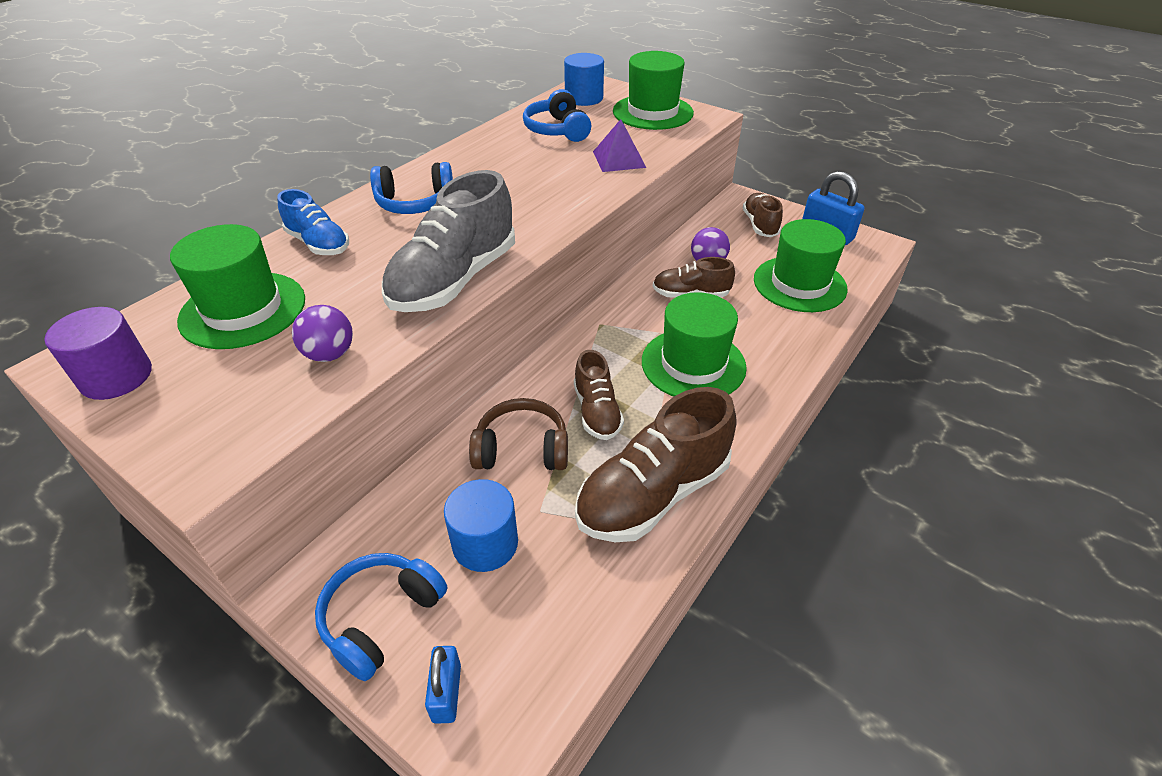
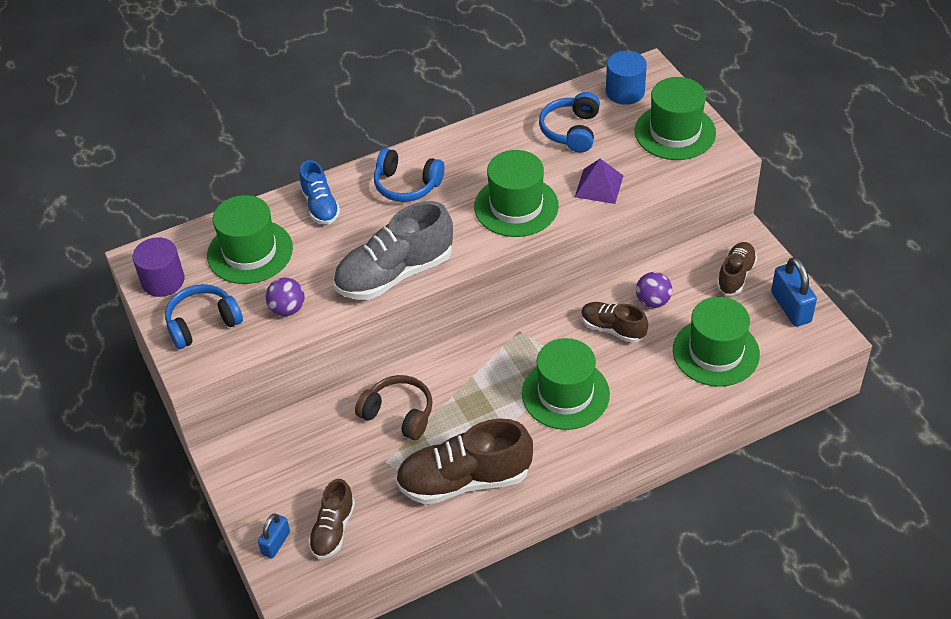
camera: 30 degrees right, 5 degrees up
blue headphones [315,553,447,681] -> blue headphones moved to [165,284,243,349]
blue cylinder [444,479,518,572] -> none
brown shoe [574,350,624,440] -> brown shoe moved to [308,479,355,559]
none -> green hat [474,150,559,237]

